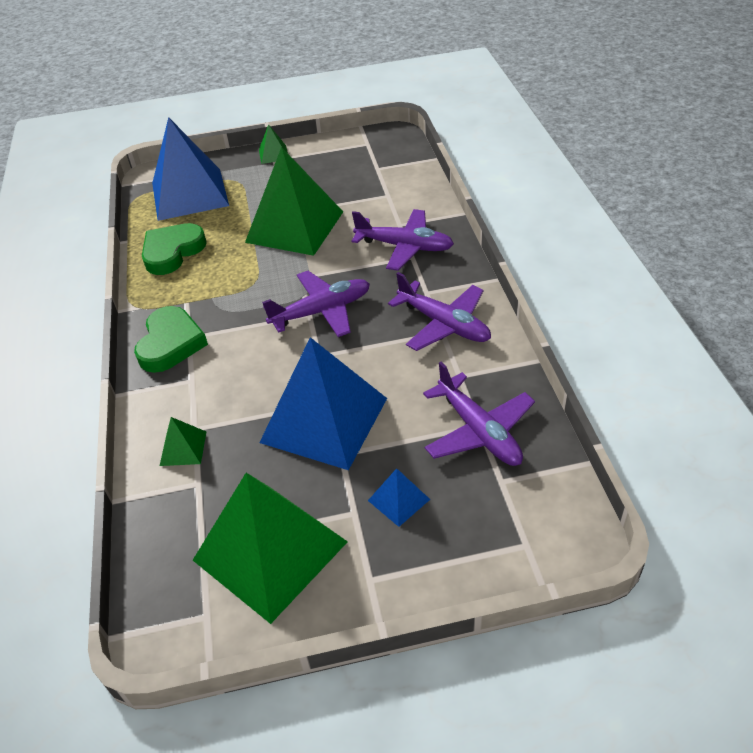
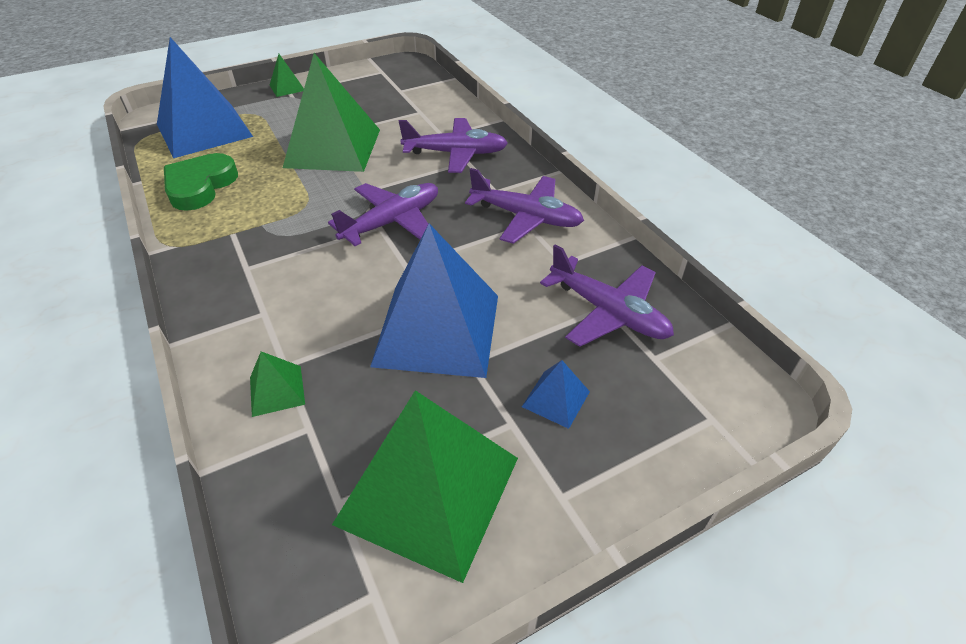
camera: 20 degrees left, 0 degrees up
green heart [134,306,208,373] -> none

